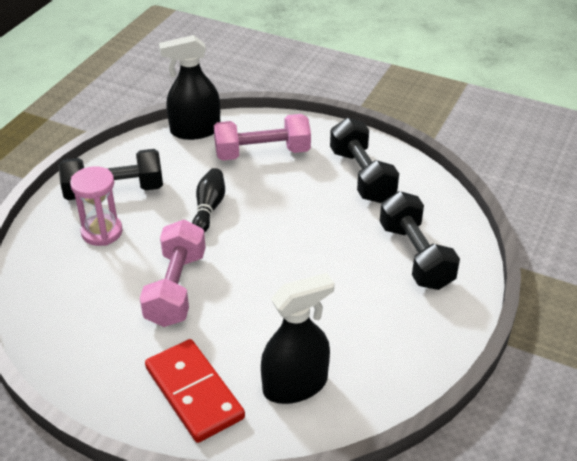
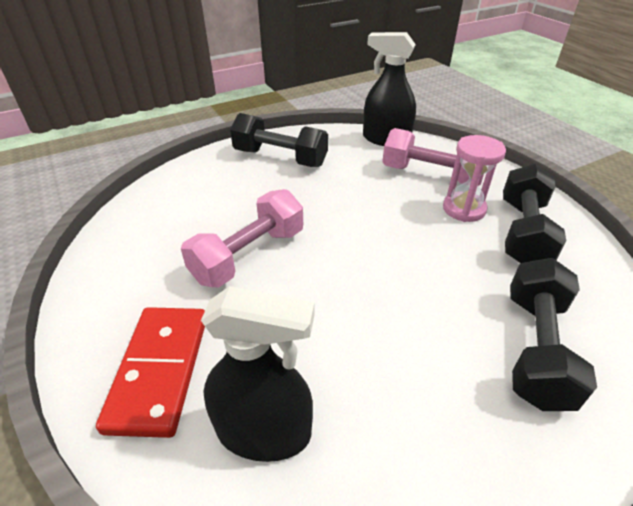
camera: 35 degrees right, 0 degrees up
pink hourglass [70,166,123,246] -> pink hourglass moved to [443,135,506,222]
black bowling pin [192,168,225,233] -> none

